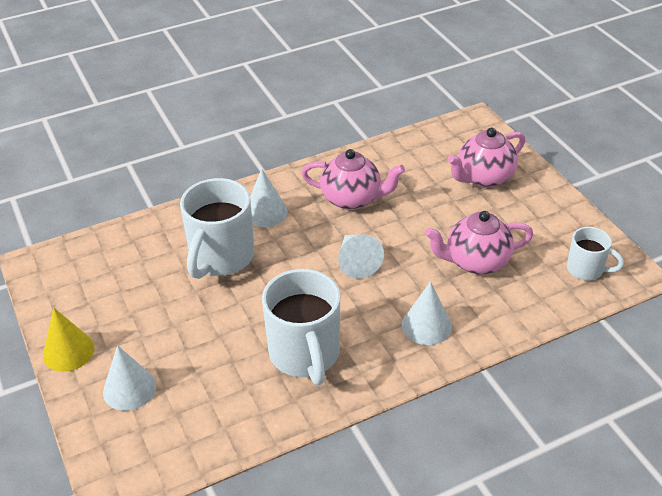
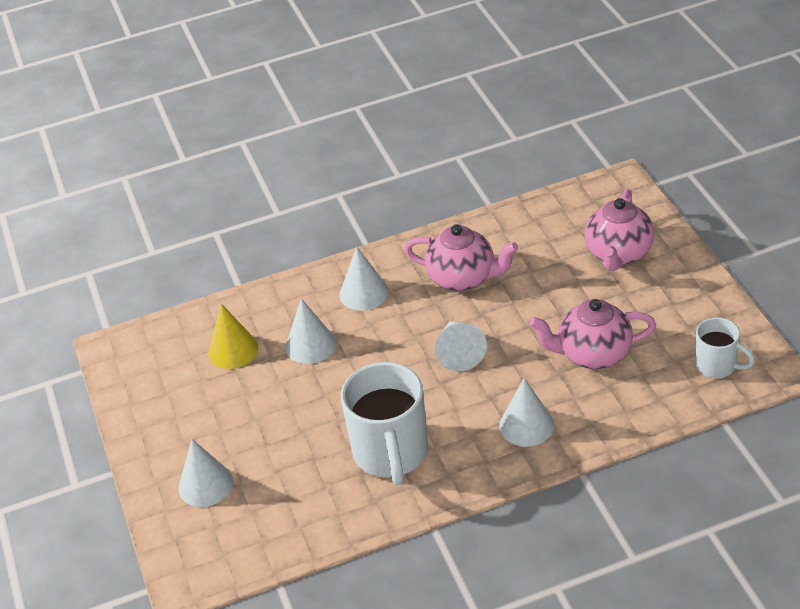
camera: 10 degrees right, 0 degrees up
yellow cone [43,308,94,372] -> yellow cone moved to [208,304,258,369]
white mug [180,178,255,279] -> white cone [285,298,336,364]
pink teapot [448,127,525,188] -> pink teapot turned 45 degrees counterclockwise [585,189,654,271]

